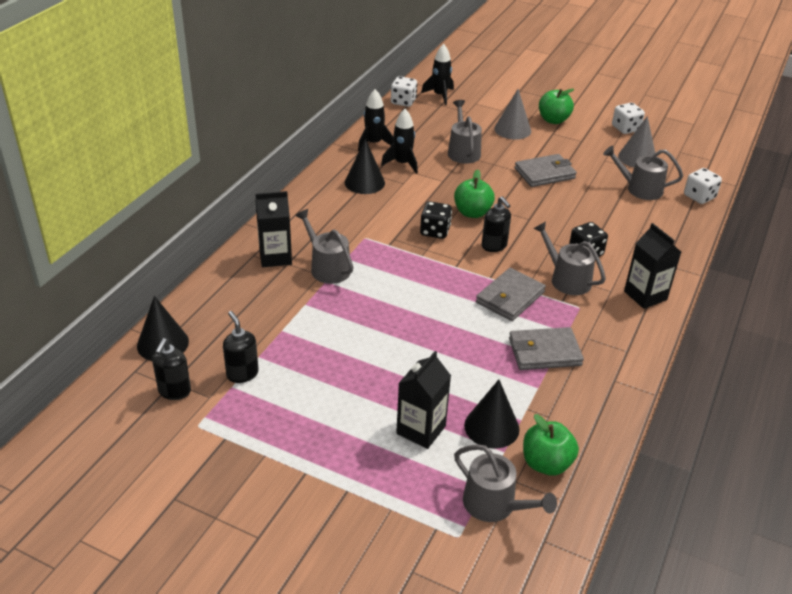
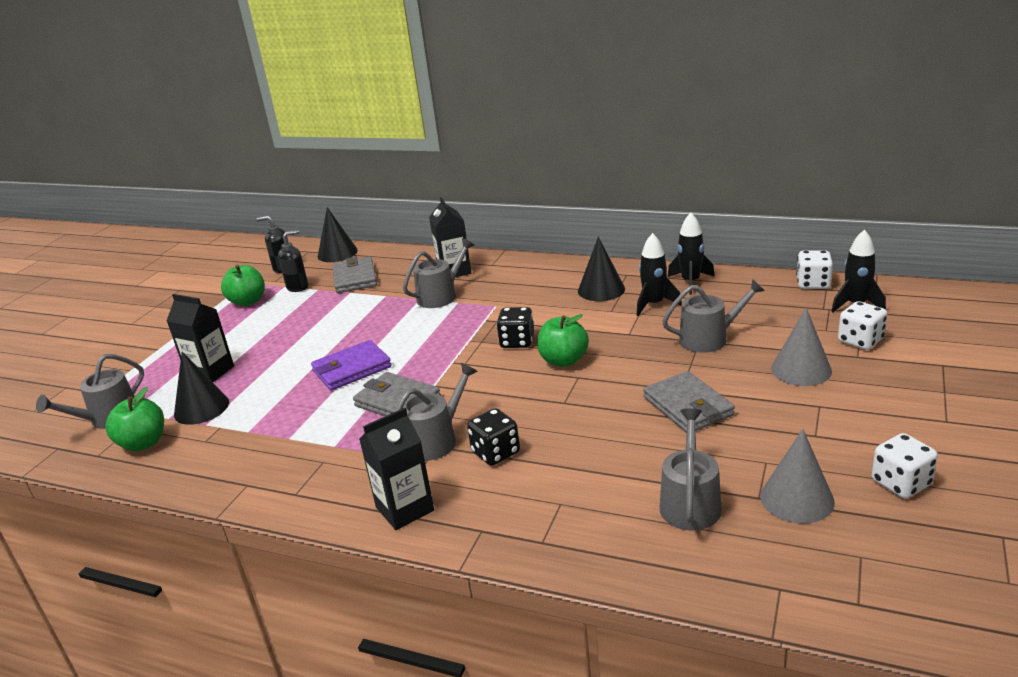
camera: 90 degrees right, 10 degrees down
black soap dispenser [481,196,511,252] -> none
grey wallet [509,327,584,370] -> grey wallet moved to [332,256,377,293]
green apple [539,89,574,124] -> green apple moved to [221,265,265,306]
white dice [684,168,722,204] -> white dice moved to [838,301,887,350]
none -> purple wallet [311,340,391,391]

